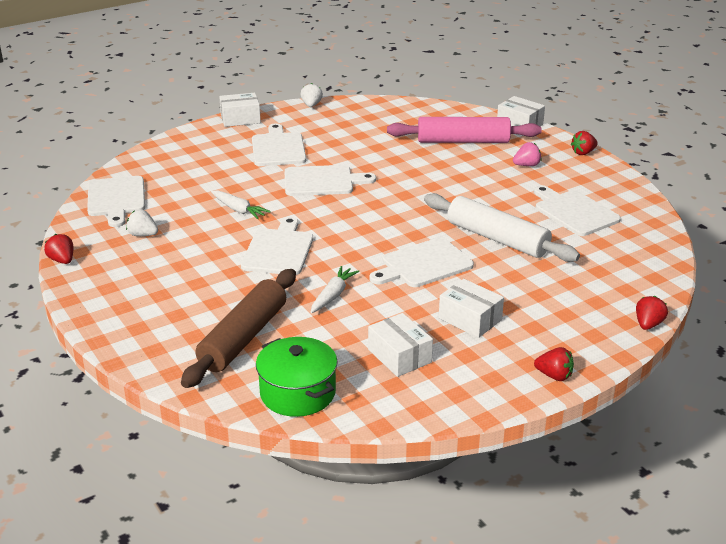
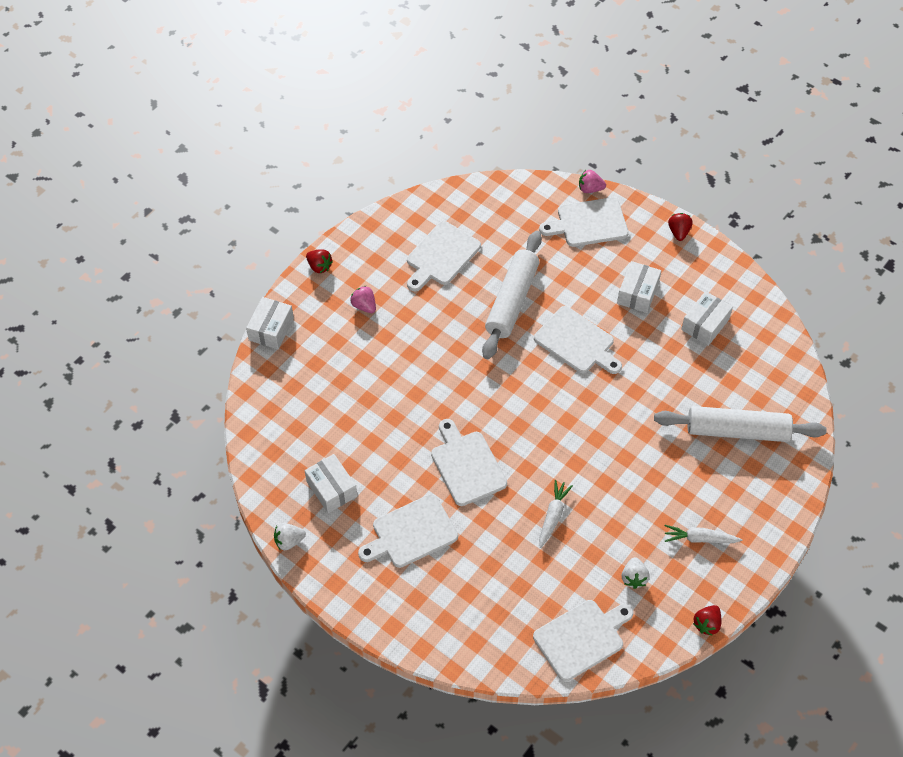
camera: 110 degrees left, 25 degrees up
brown rolling pin [181,269,296,388] -> white rolling pin [654,406,827,442]
white box [219,93,261,127] -> white box moved to [305,454,357,513]
white cutting board [241,217,313,275] -> white cutting board moved to [539,197,629,247]
green pot [256,337,337,417] -> none
white carrot [311,266,359,313] -> white carrot moved to [665,525,742,543]
pink rolling pin [387,117,542,143] -> none
red strawberry [636,296,668,330] -> pink strawberry [579,170,606,193]

